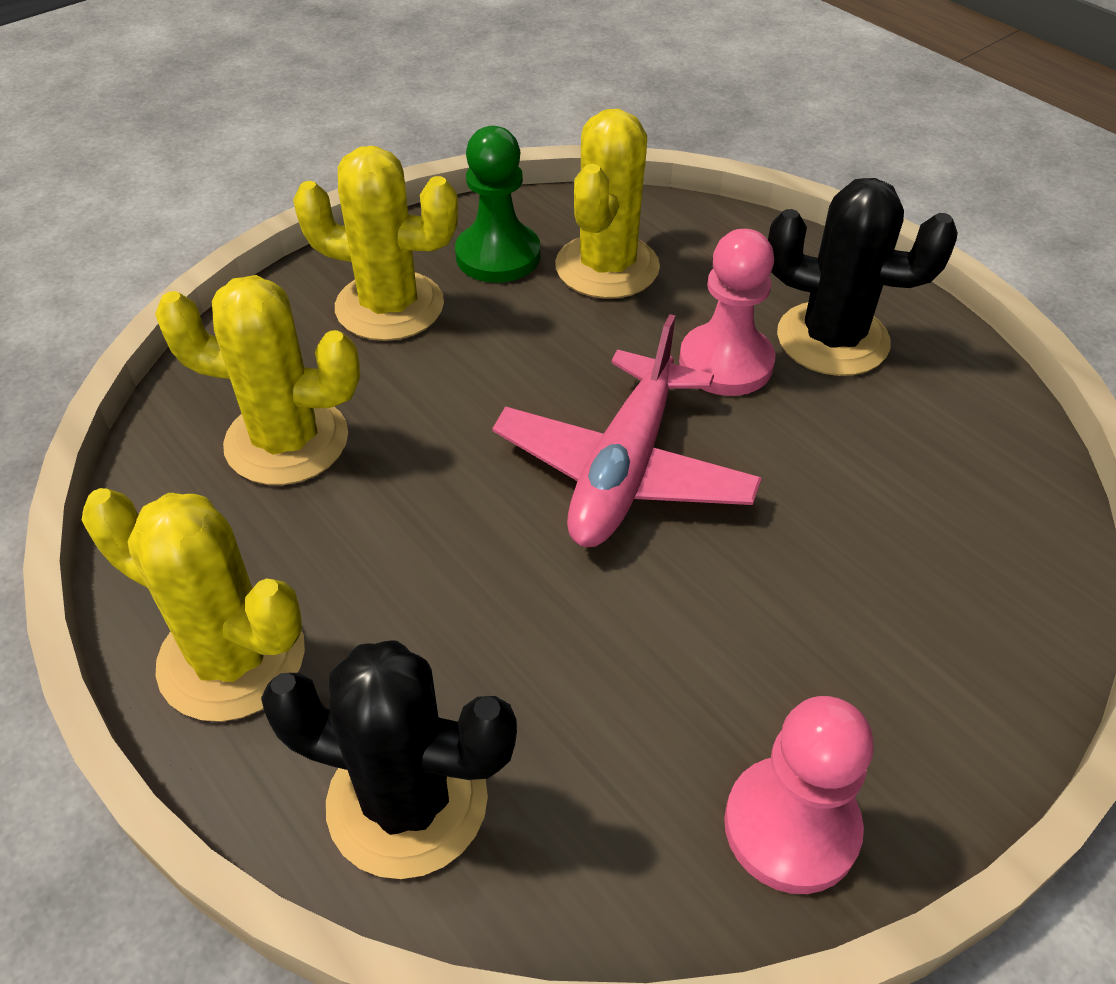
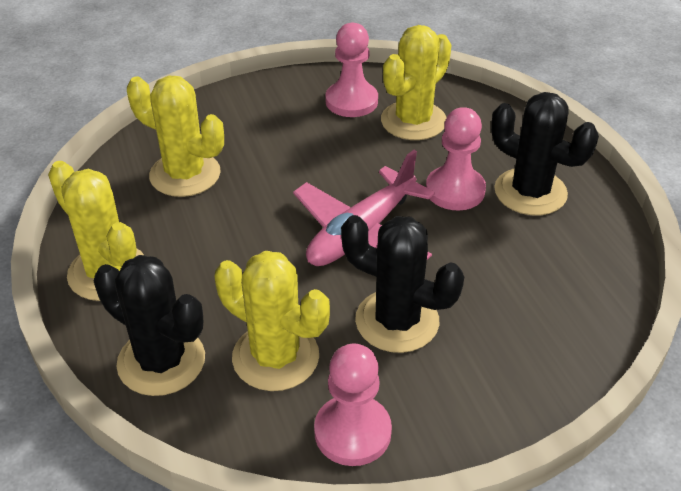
camera: 20 degrees right, 5 degrees down
yellow cactus [293,146,458,341] -> yellow cactus moved to [215,251,330,391]
green pawn [455,126,540,283] -> pink pawn [325,23,378,117]
none -> black cactus [341,215,464,353]

